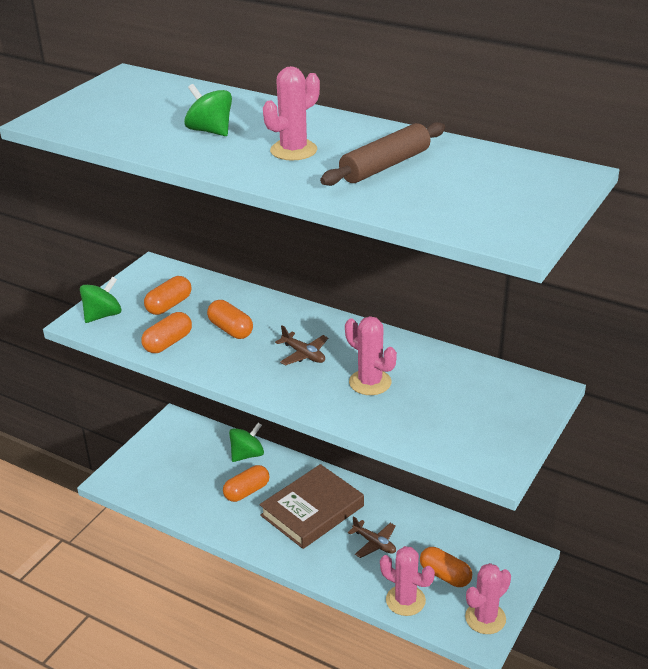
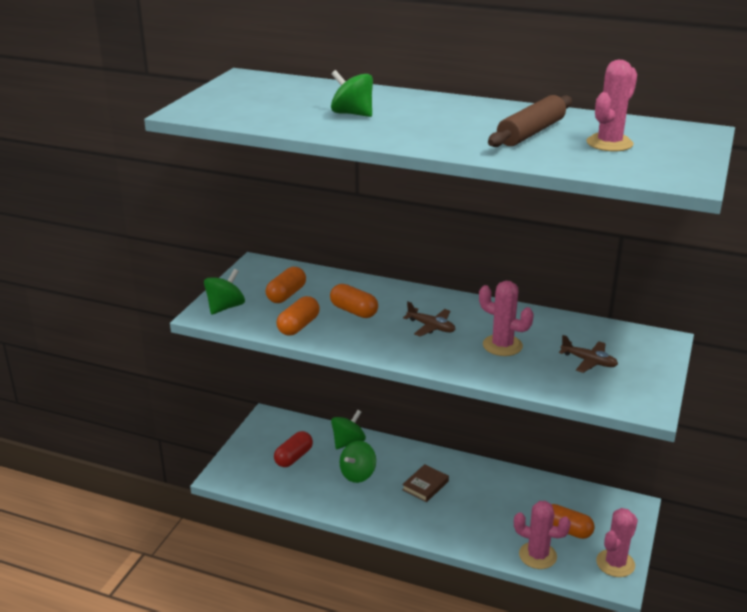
camera: 10 degrees left, 5 degrees down
orange capsule [223,465,269,502] -> green spinning top [340,441,376,483]
brown book [260,464,364,549] -> brown book [402,464,449,502], size x0.49
pink cactus [263,66,320,160] -> pink cactus moved to [586,60,637,152]
brown plane [348,516,396,558] -> brown plane moved to [559,335,618,373]
none -> red capsule [274,431,313,467]

